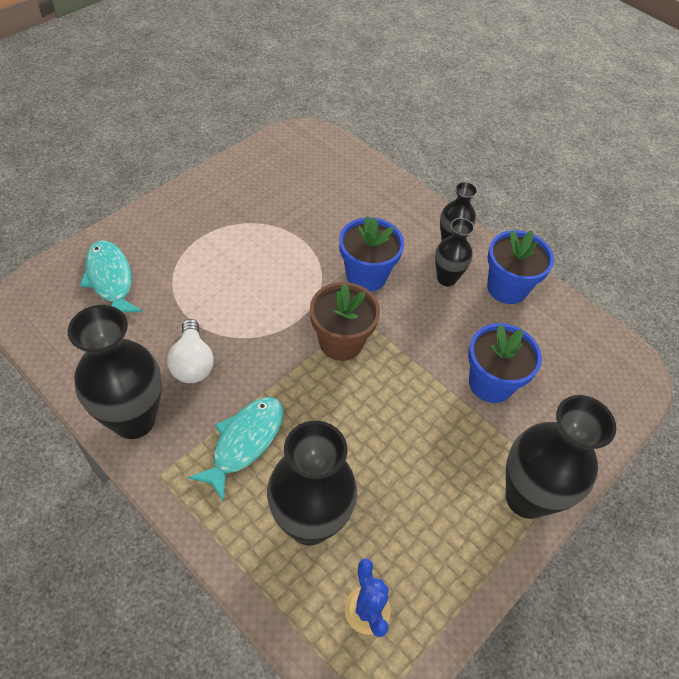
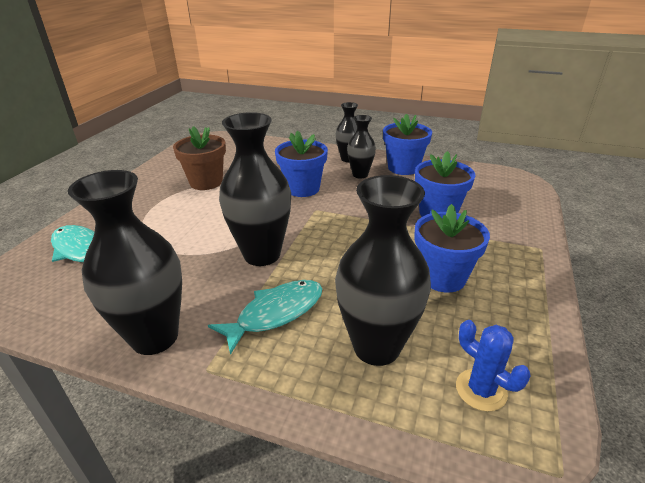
camera: 20 degrees left, 20 degrees down
white light bulb [167,319,214,383] -> none
turquoise fish [188,397,283,502] -> turquoise fish turned 45 degrees clockwise [208,280,322,355]
brown flower pot [310,282,380,361] -> brown flower pot moved to [173,126,226,190]
black vase [505,395,616,519] -> black vase moved to [219,112,291,266]
none -> blue flower pot [414,204,490,292]

